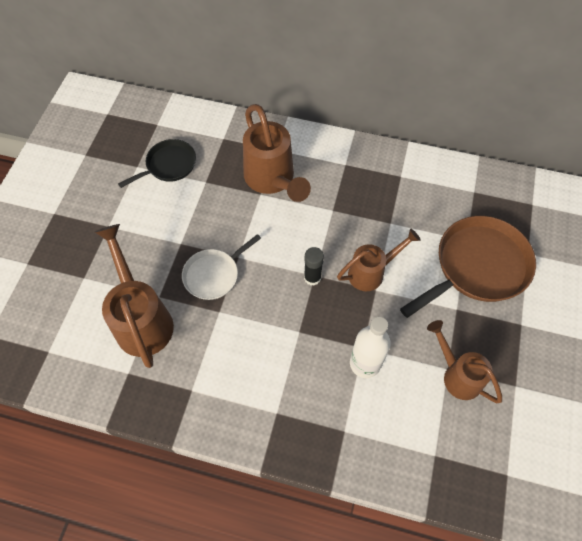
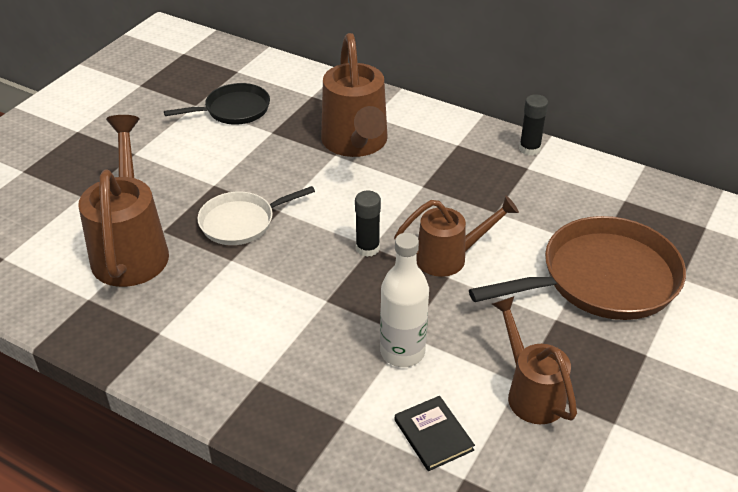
camera: 15 degrees right, 20 degrees down
none -> black book [395,396,475,471]
none -> black glue stick [519,94,548,155]

